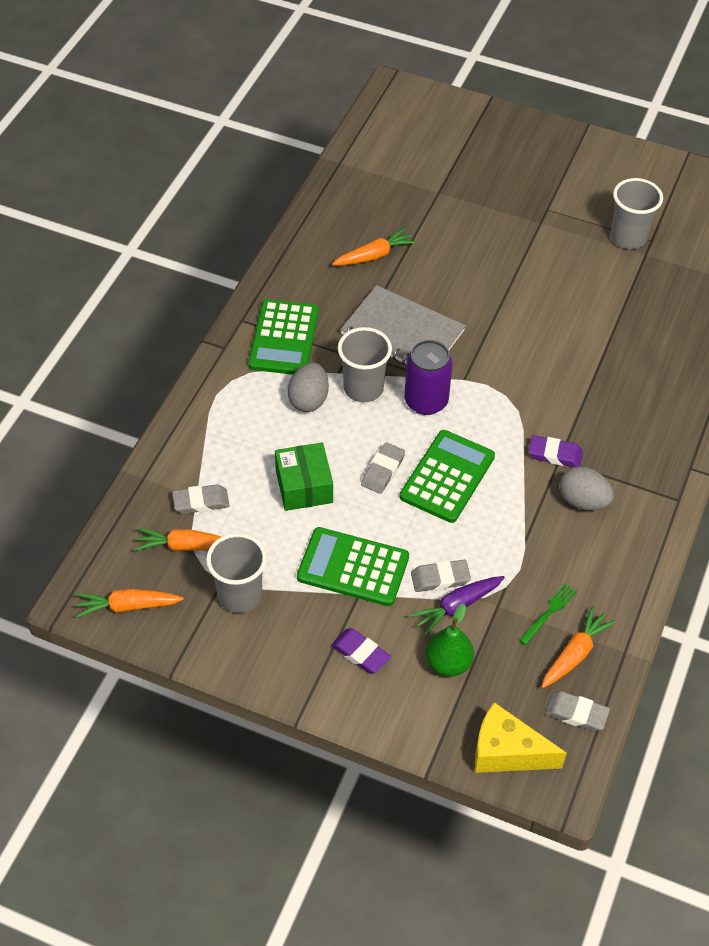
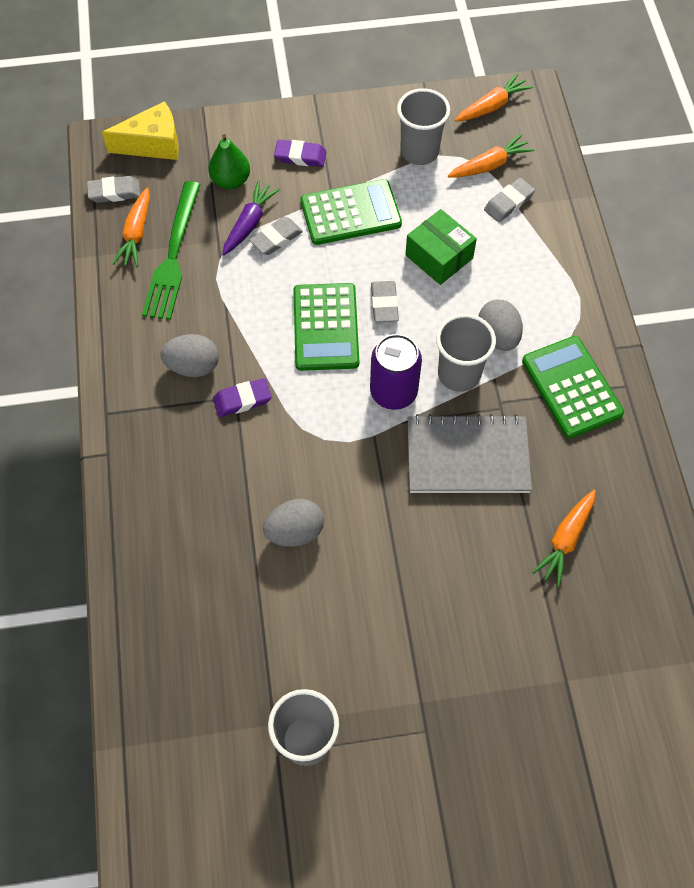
camera: 150 degrees right, 10 degrees up
green fork [519,584,577,645] -> green fork [142,181,201,320], size x2.15
none -> grey egg [263,499,324,547]

